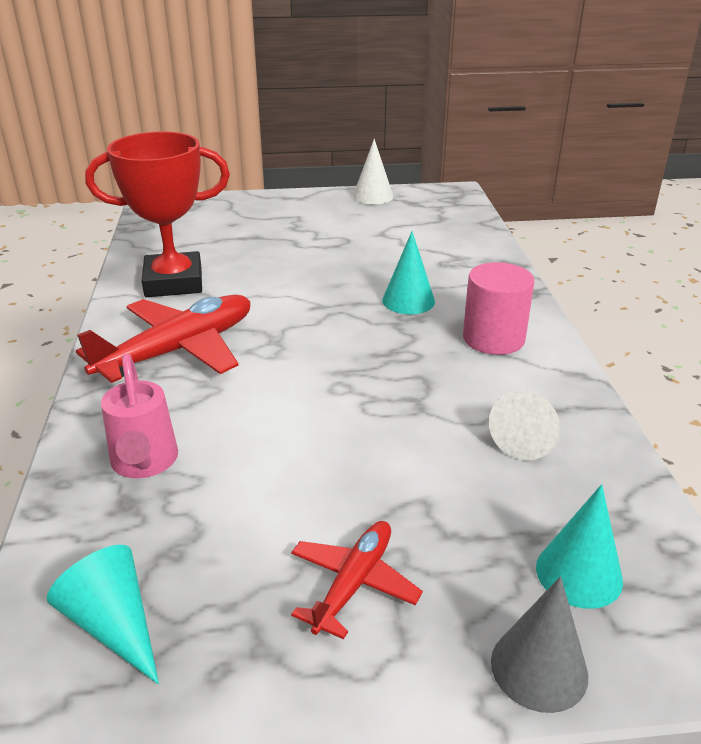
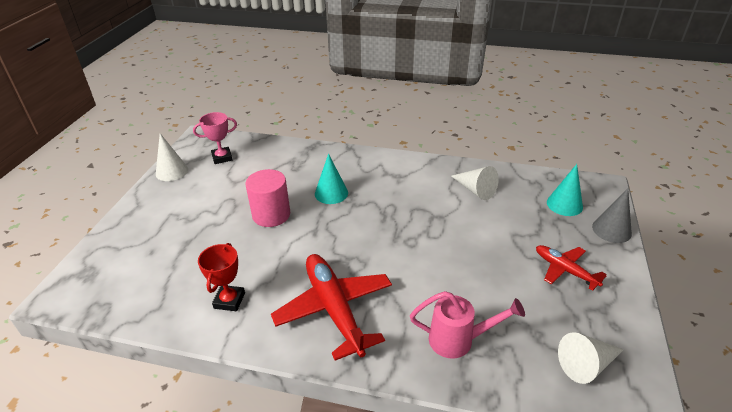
camera: 70 degrees left, 5 degrees up
turquoise cone [47,545,159,684] -> white cone [558,332,624,384]
red trophy [85,131,230,297] -> red trophy [198,243,245,311], size x0.53
pink cylinder [463,262,535,355] -> pink cylinder moved to [245,169,290,227]
none -> pink trophy [193,112,237,164]

